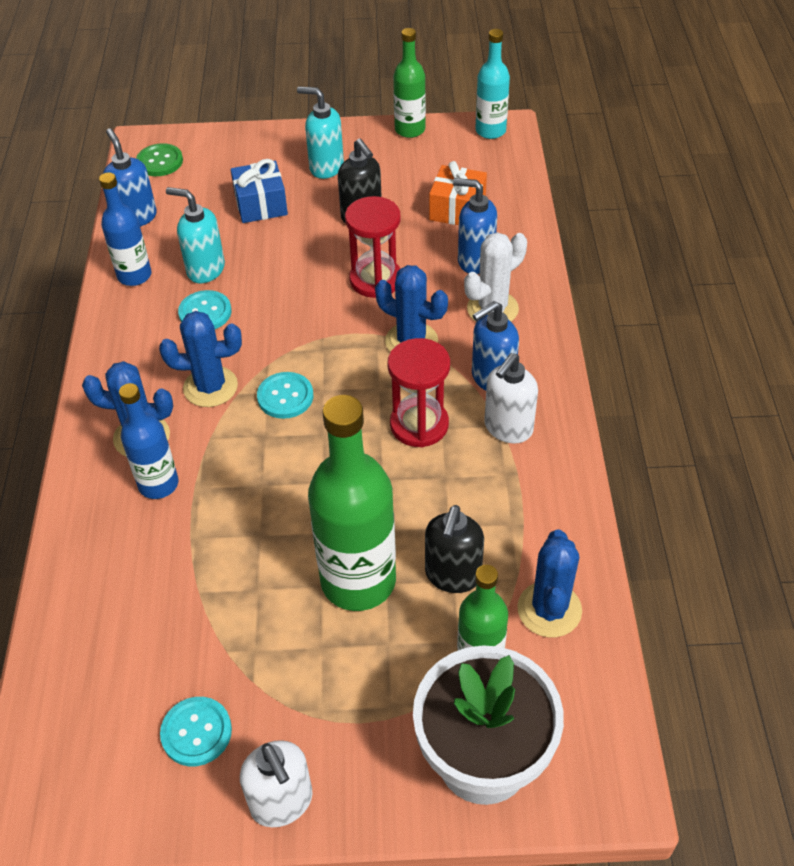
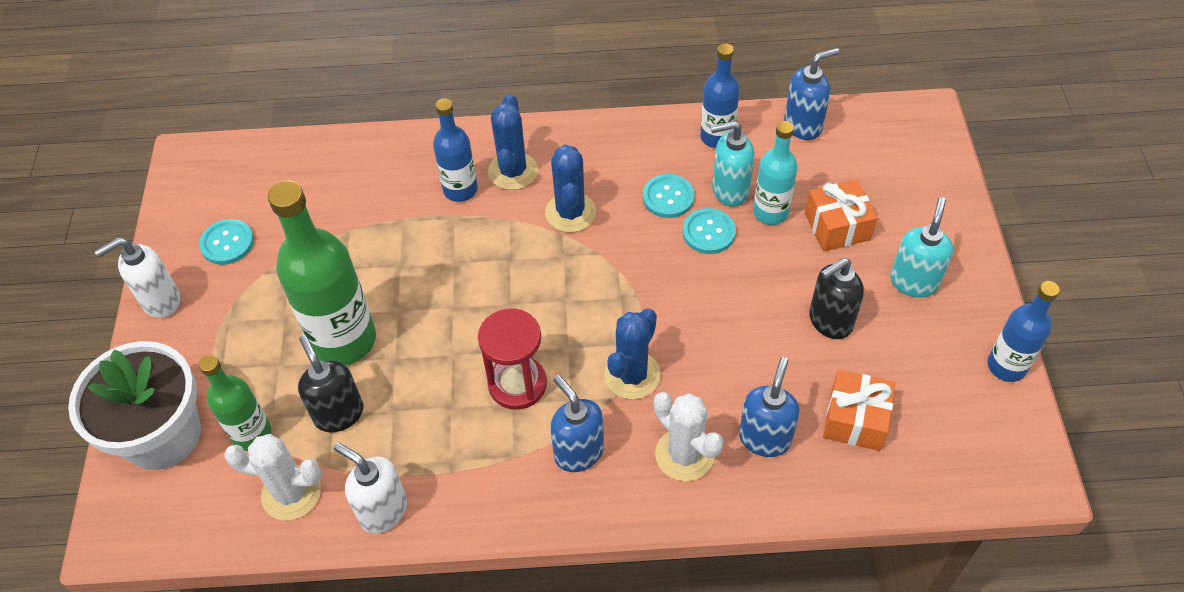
camera: 90 degrees right, 5 degrees up
green button [136,143,183,176] -> none
turquoise soap dispenser [166,187,225,283] -> turquoise soap dispenser turned 120 degrees counterclockwise [711,121,754,207]
blue gift [231,159,288,223] -> orange gift [805,179,878,252]
turquoise button [257,372,313,419] -> turquoise button moved to [682,208,736,254]
red hourglass [345,196,401,298] -> none
green bottle [393,28,426,138] -> blue bottle [987,281,1060,382]
black soap dispenser [425,505,484,593] -> black soap dispenser turned 45 degrees clockwise [298,335,363,433]
turquoise bottle [475,29,510,139] -> turquoise bottle moved to [753,121,798,225]
white soap dispenser [484,353,538,443] -> white soap dispenser moved to [334,442,407,533]
blue cactus [517,529,582,637] -> white cactus [224,434,322,520]

